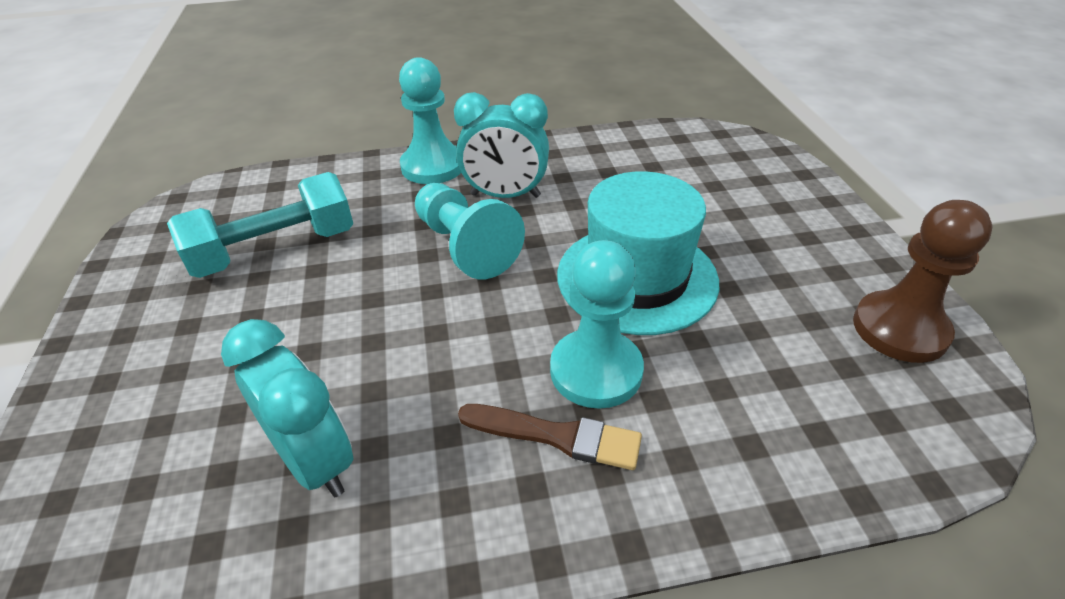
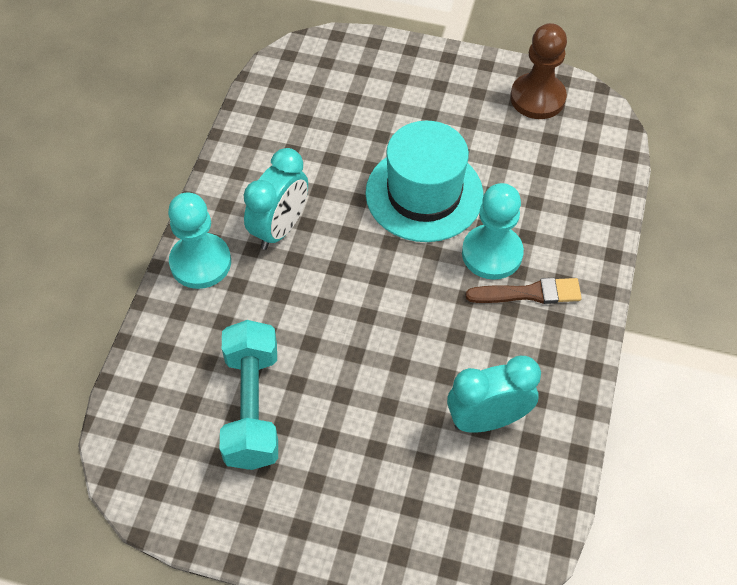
camera: 65 degrees left, 15 degrees up
turquoise pawn [415,183,525,279] -> none
brown brush [458,404,642,470] -> brown brush turned 45 degrees clockwise [466,278,582,304]

